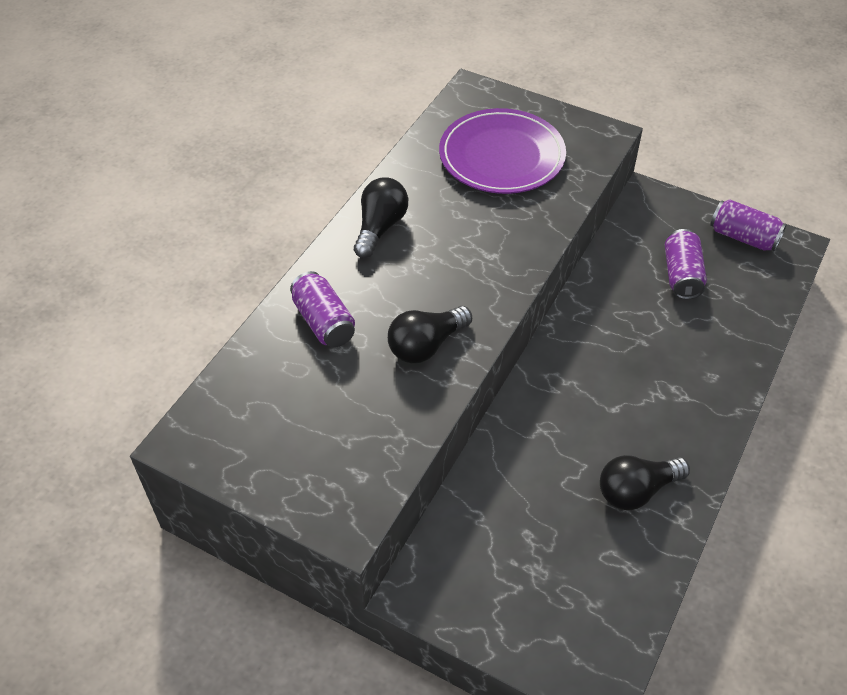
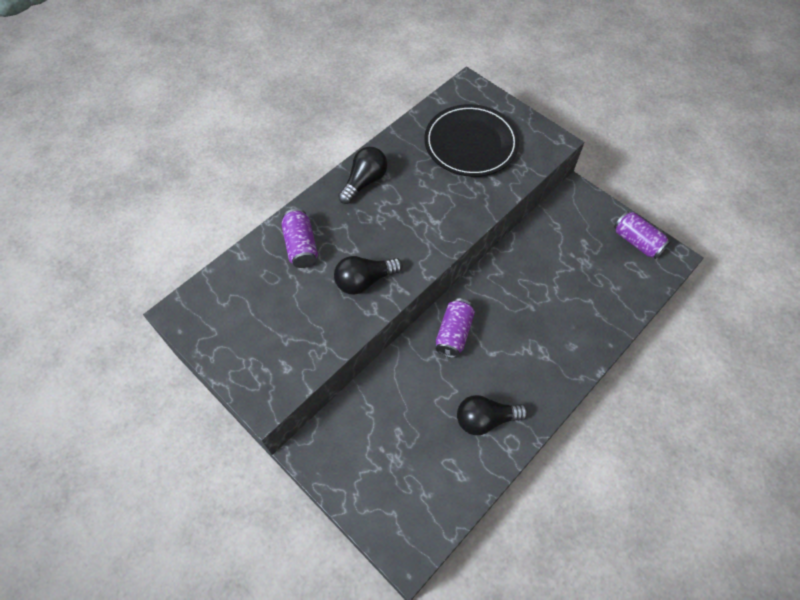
camera: 15 degrees right, 10 degrees up
purple plate [439,108,566,194] -> black plate [424,104,519,177]
purple can [665,229,707,299] -> purple can moved to [436,298,475,358]

